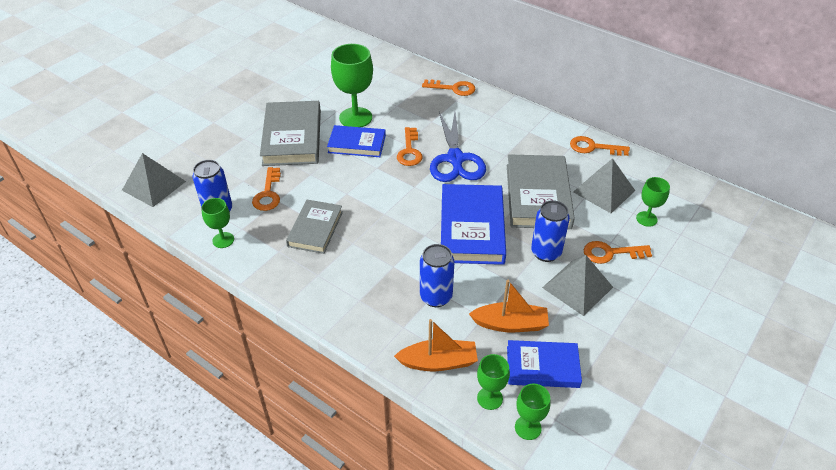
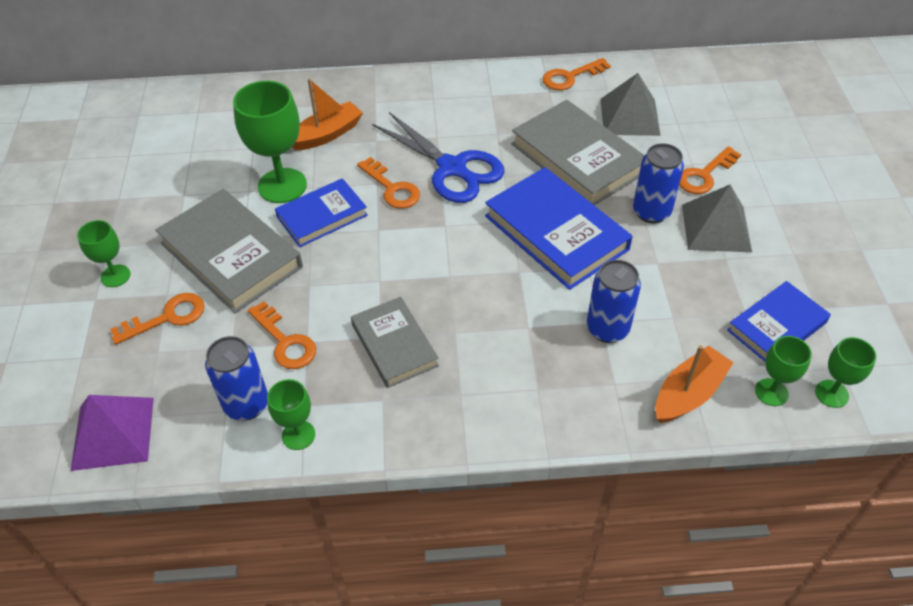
camera: 40 degrees left, 5 degrees up
grey pyramid [122,153,186,207] -> purple pyramid [71,395,154,471]
orange key [422,80,476,96] -> orange key moved to [110,293,205,345]
orange boat [469,280,549,332] -> orange boat moved to [292,79,363,150]
green goblet [636,177,670,227] -> green goblet moved to [77,220,130,287]

